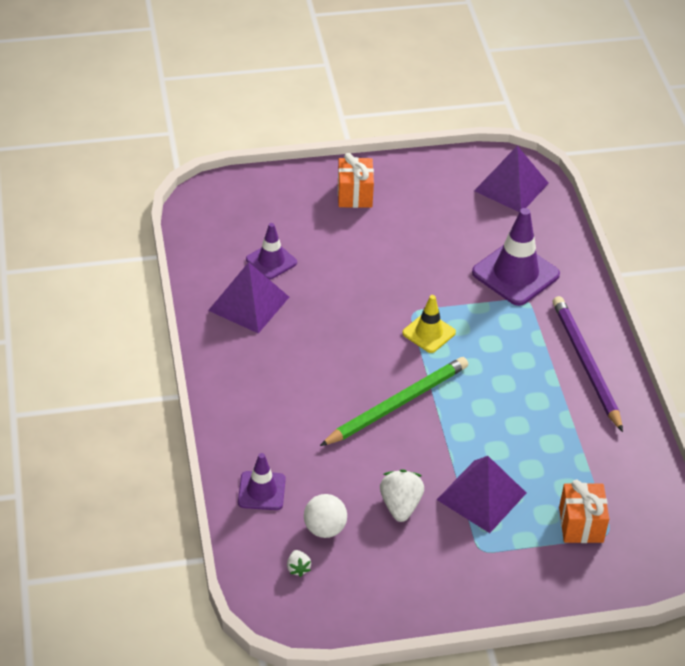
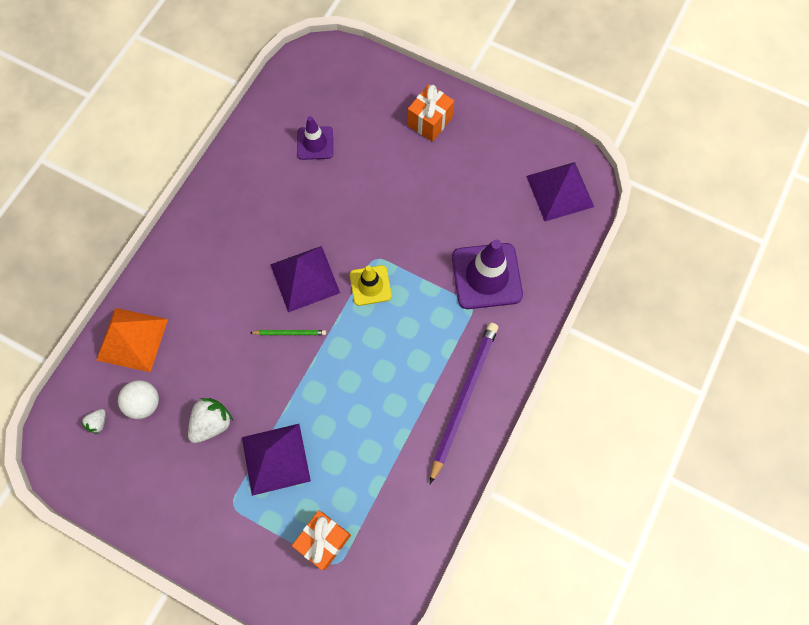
camera: 40 degrees right, 25 degrees up
purple pyramid [208,262,289,333] -> purple pyramid moved to [270,246,340,312]
purple traffic cone [238,453,286,510] -> orange pyramid [97,308,168,372]
green pencil [320,357,468,446] -> green pencil [250,330,326,335], size x0.45

